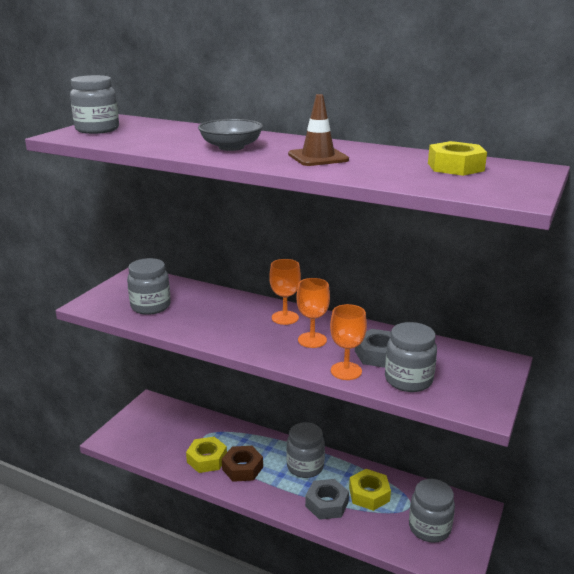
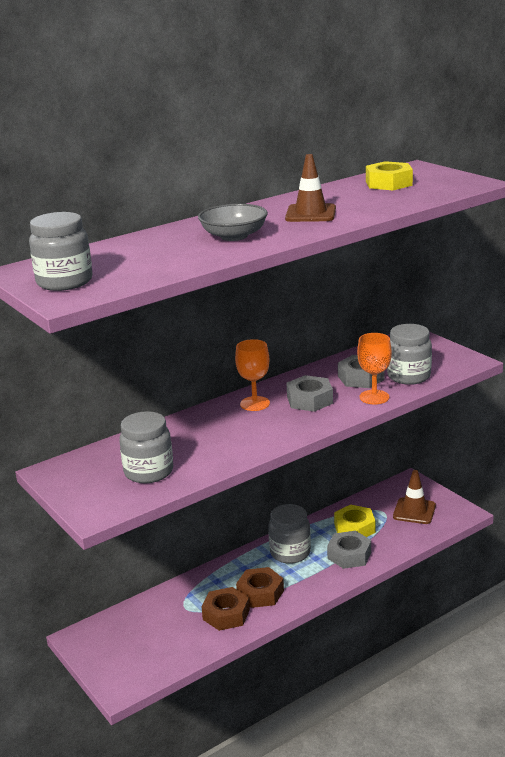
camera: 60 degrees left, 0 degrees up
yellow nut [186,437,227,473] -> brown nut [202,587,250,631]
orange goblet [296,278,330,348] -> grey nut [287,375,333,412]
grey jar [409,479,455,543] -> brown traffic cone [393,470,436,524]

